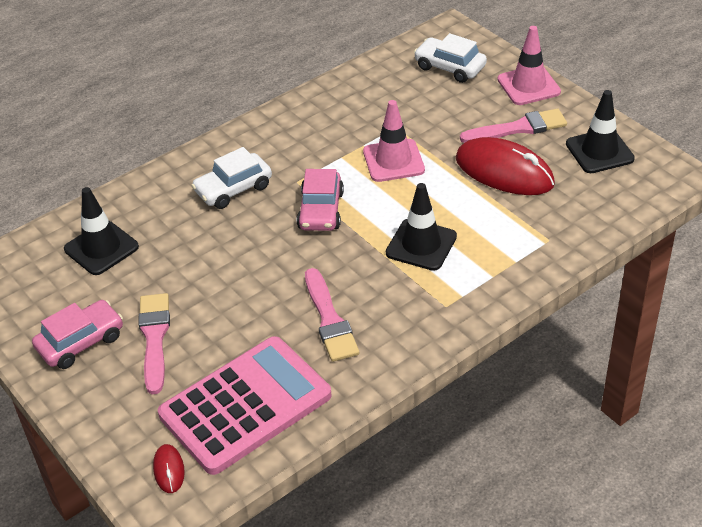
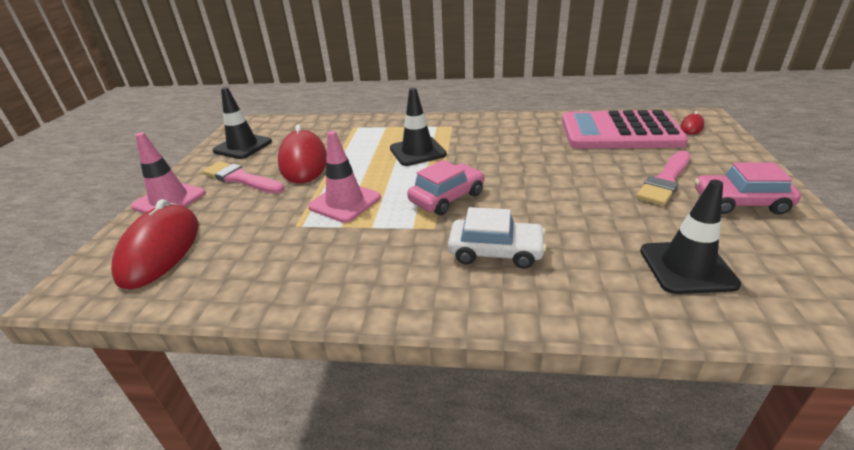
camera: 135 degrees left, 10 degrees down
pink brush [305,268,359,362] -> none
white car [414,33,487,83] -> red mouse [111,199,198,289]

